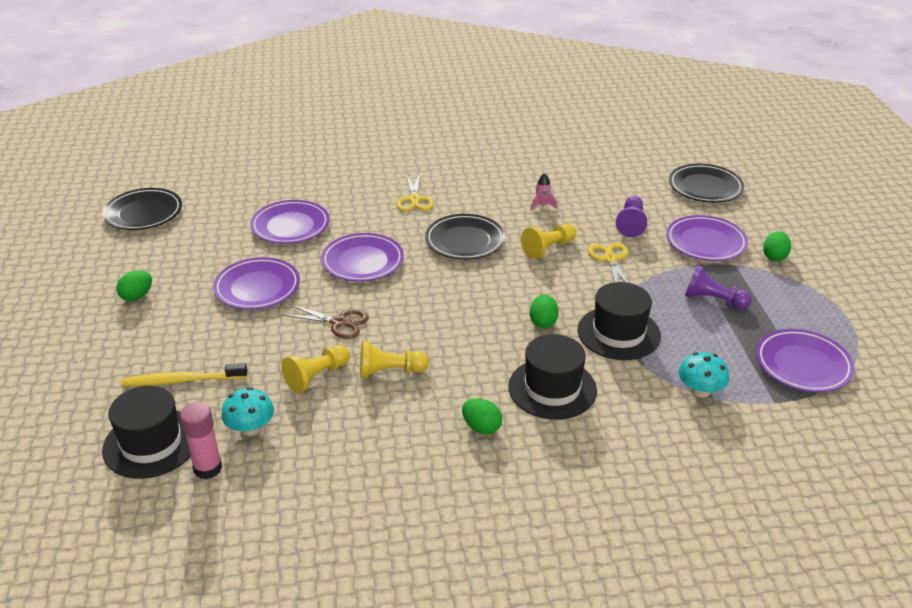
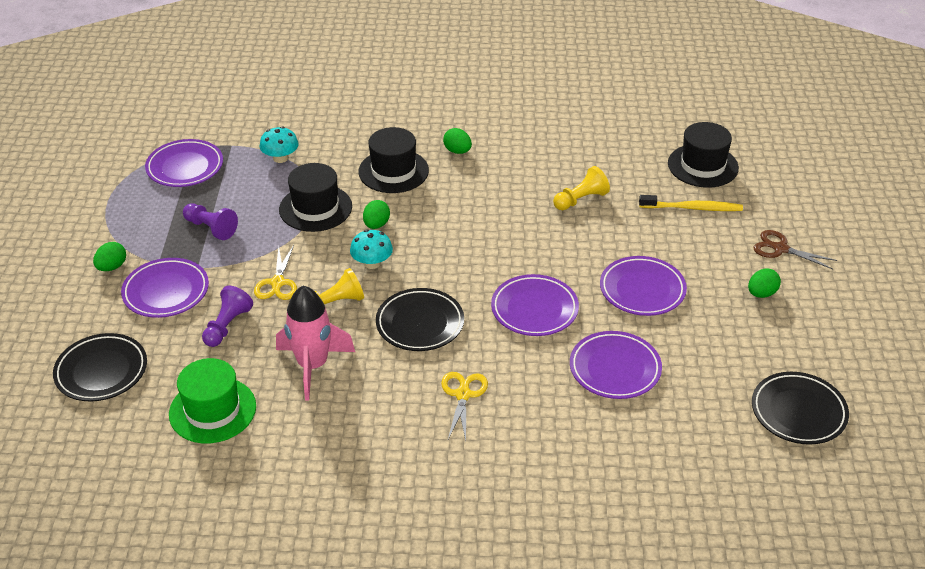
camera: 170 degrees left, 5 degrees up
pink glue stick [180,402,222,479] -> none
turquoise mushroom [221,387,274,436] -> turquoise mushroom moved to [350,229,393,269]
brown scissors [282,304,369,339] -> brown scissors moved to [753,230,837,269]
yellow pawn [360,341,429,378] -> none
pink rocket [530,173,557,211] -> pink rocket [276,286,355,400], size x2.44
none -> green hat [169,358,256,443]

